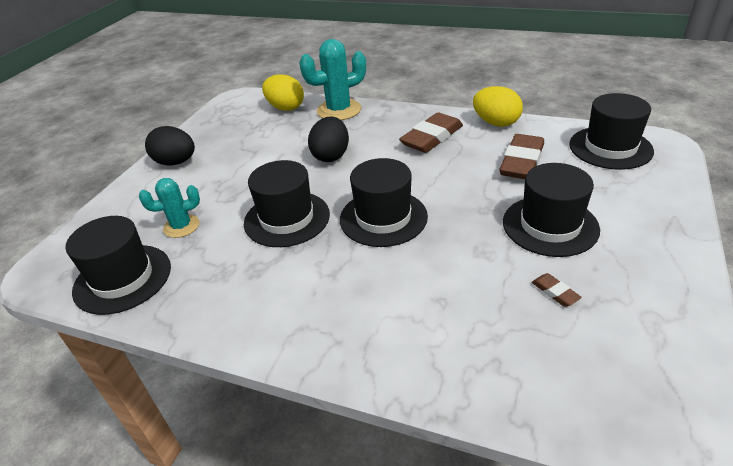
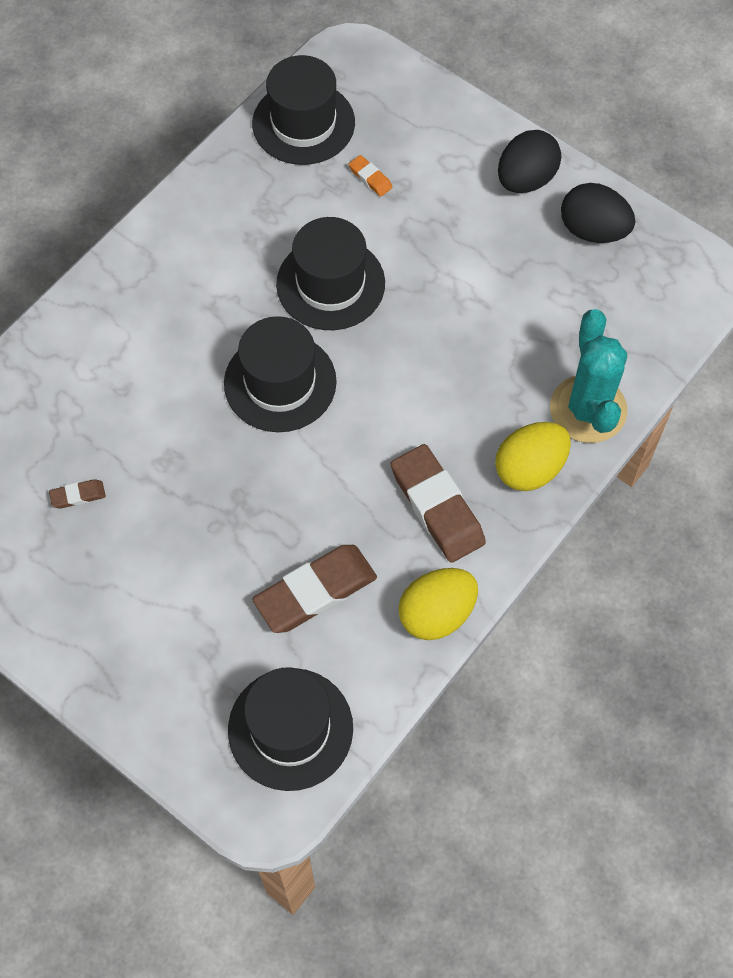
camera: 105 degrees right, 25 degrees up
turquoise cactus [139,178,200,238] -> orange eraser [349,155,393,197]
yellow egg [262,74,304,111] -> yellow egg moved to [495,422,571,491]
black egg [308,116,349,162] -> black egg moved to [561,183,635,243]
brown eraser [499,134,544,179] -> brown eraser turned 75 degrees counterclockwise [252,545,377,633]
black hat [503,163,600,257] -> none

